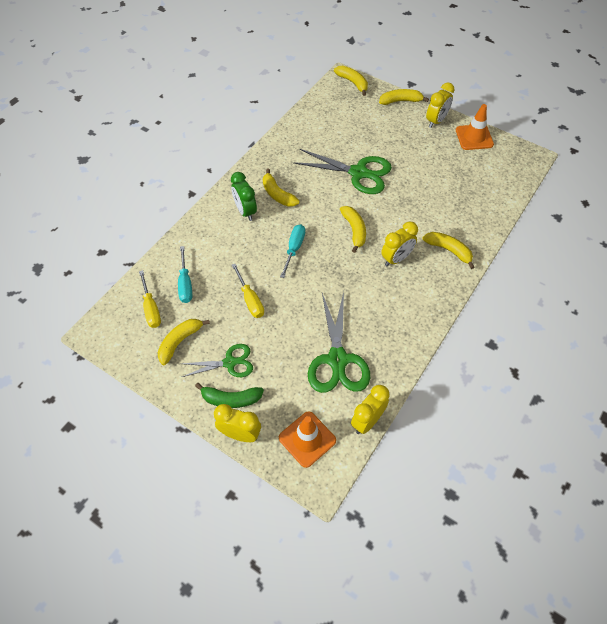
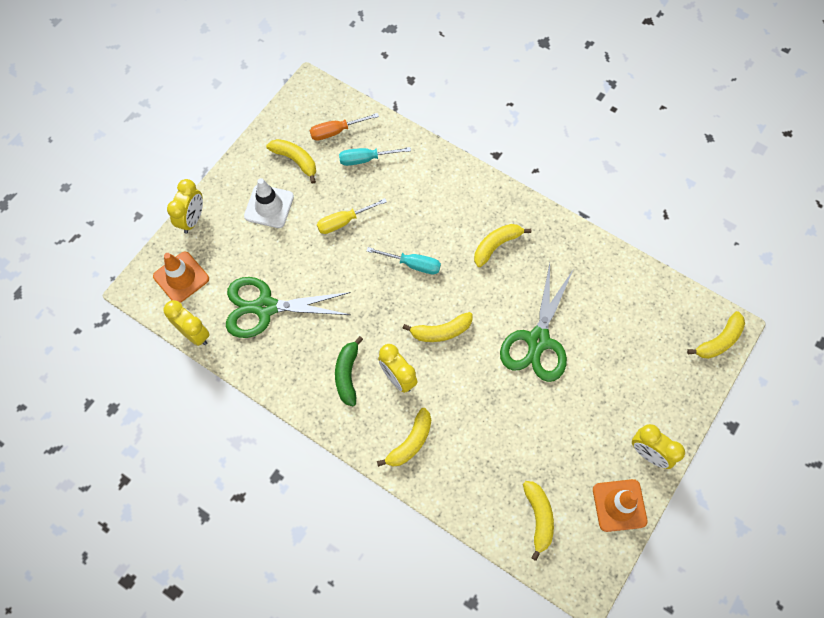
camera: 90 degrees right, 10 degrees up
yellow screwdriver [139,270,161,328] -> orange screwdriver [310,113,379,141]
green scissors [182,344,253,377] -> white traffic cone [244,178,294,228]
green banana [195,383,264,408] -> green banana moved to [335,336,363,406]
green clock [231,172,257,221] -> none
yellow banana [379,89,429,105] -> yellow banana moved to [523,481,554,561]

